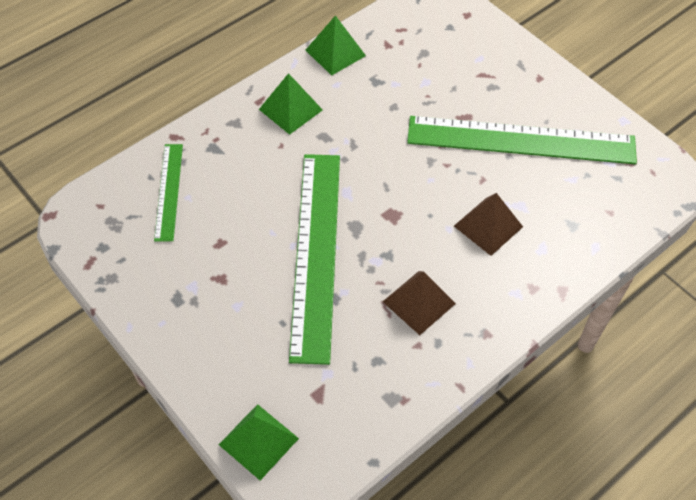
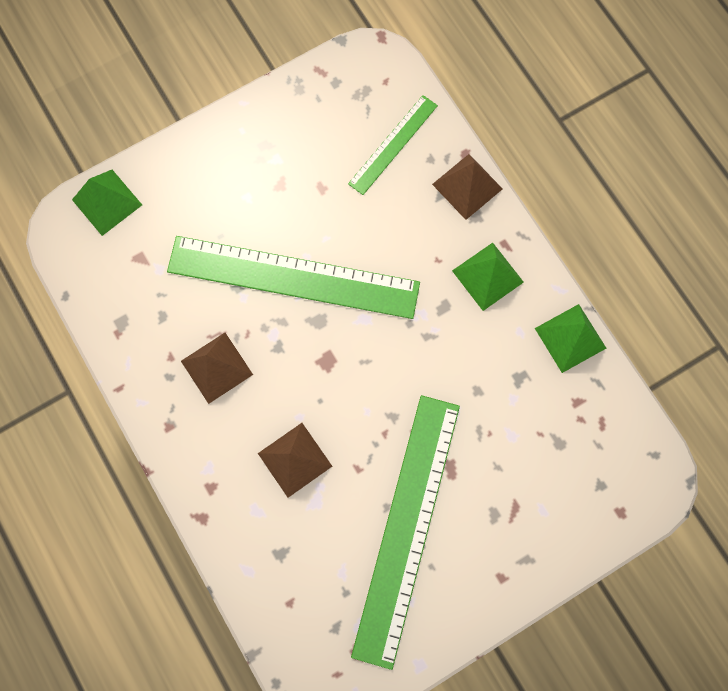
camera: 100 degrees right, 20 degrees up
green ruler [154,144,183,242] -> green ruler turned 60 degrees counterclockwise [348,95,438,195]
none -> brown pyramid [432,154,503,220]

